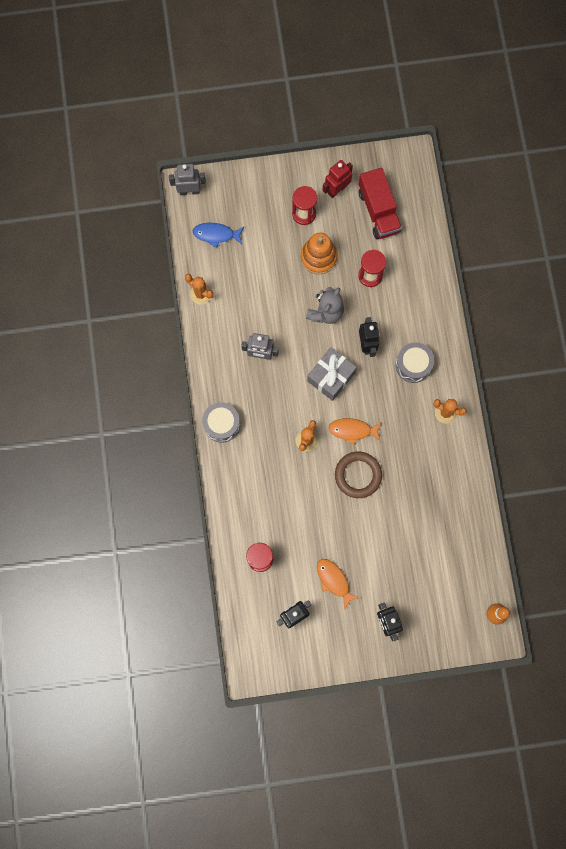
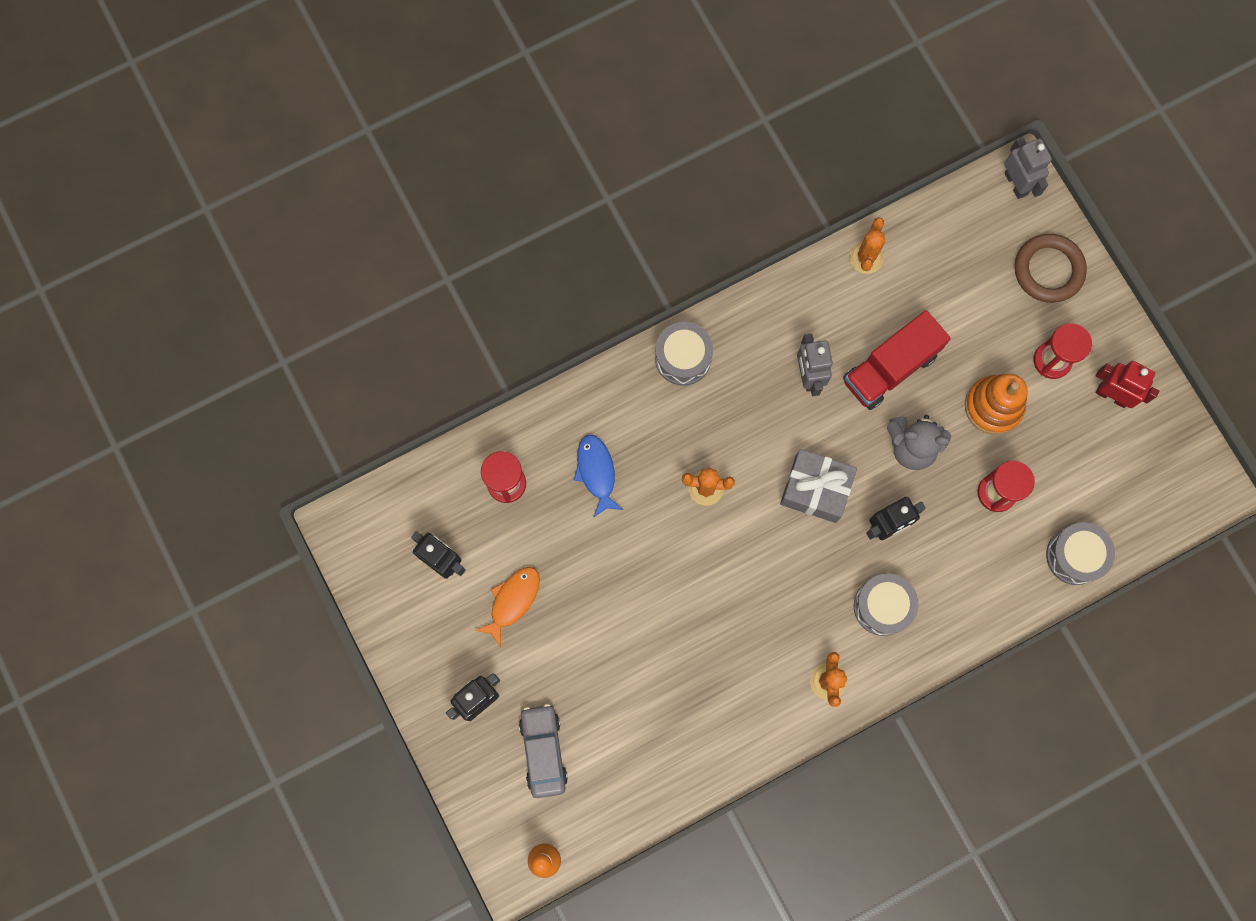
camera: 70 degrees right, 0 degrees up
blue fish [193,223,244,248] -> blue fish moved to [574,435,623,518]
orange fish [328,418,381,445] -> none
brown ring [335,451,382,498] -> brown ring moved to [1015,234,1087,303]
red truck [359,168,402,239] -> red truck moved to [843,310,951,410]
none -> grey car [519,704,568,798]
none -> grey drum [1046,522,1115,585]

